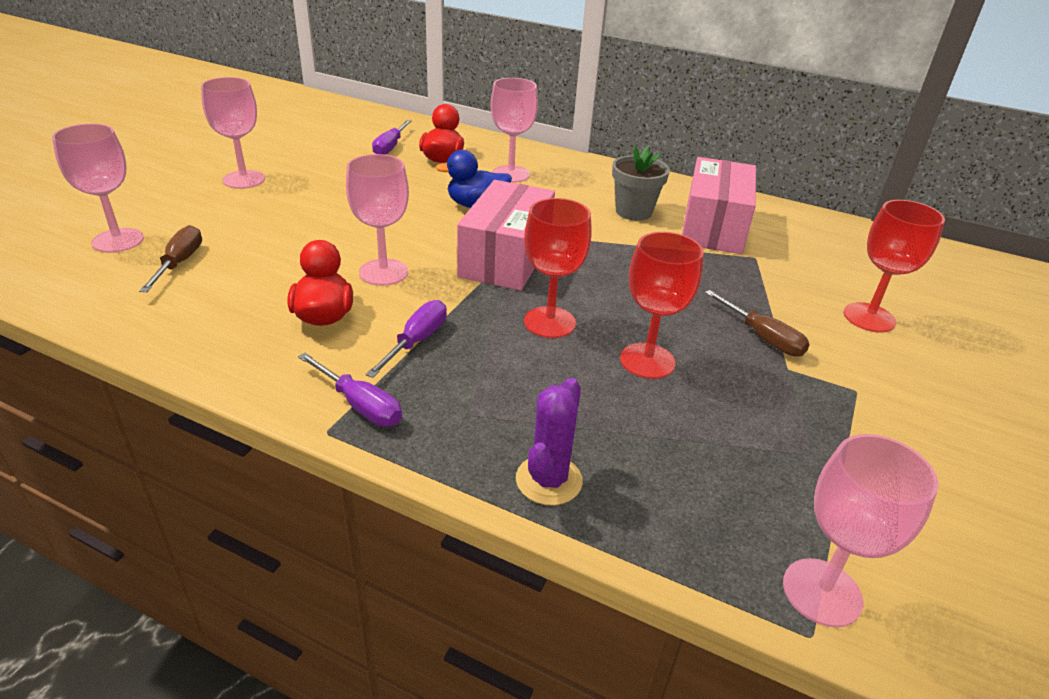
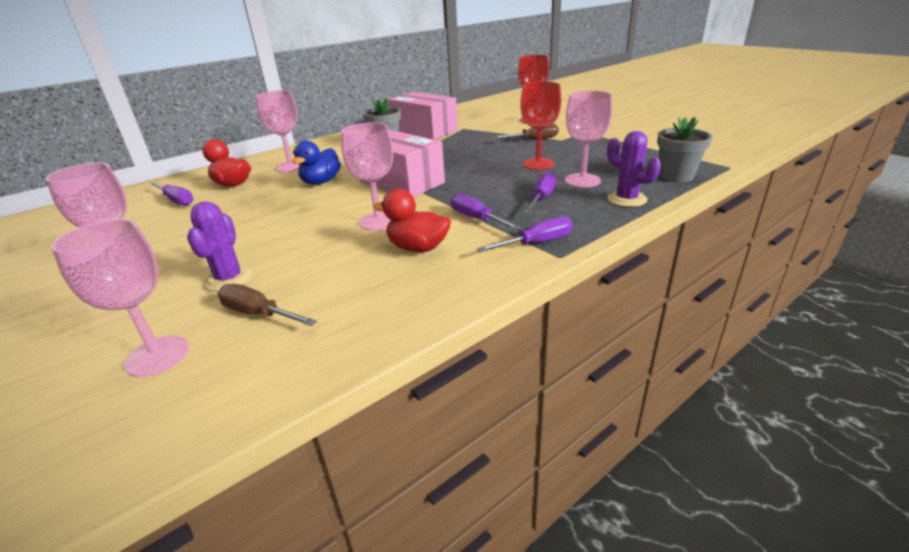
camera: 60 degrees left, 5 degrees down
red goblet [524,198,592,338] -> none
pink goblet [783,434,939,627] -> pink goblet moved to [565,91,612,188]
none -> purple cactus [187,201,253,292]
none -> purple screwdriver [524,172,557,213]
none -> grey flower pot [657,117,712,182]

